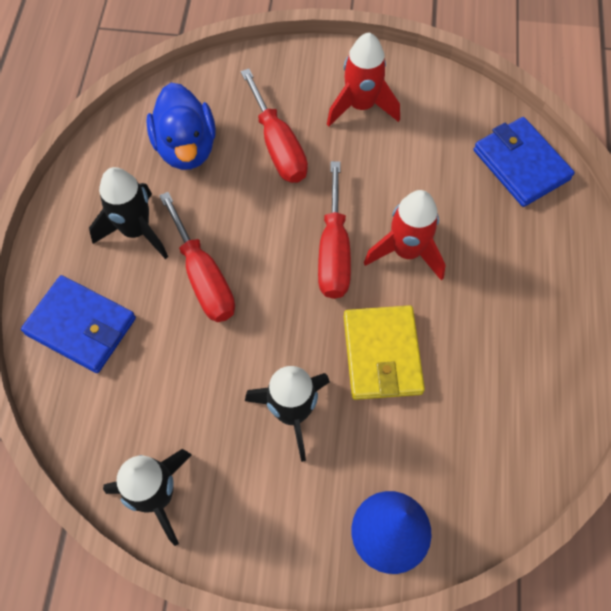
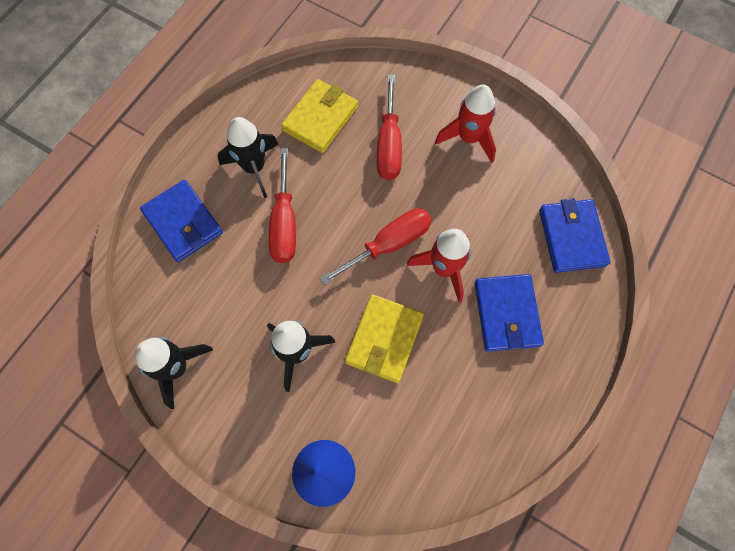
camera: 25 degrees right, 5 degrees up
blue duck [146,83,216,170] -> yellow wallet [281,79,358,153]
red screwdriver [318,161,351,299] -> red screwdriver turned 150 degrees counterclockwise [320,208,432,285]
none -> blue wallet [475,274,544,352]

